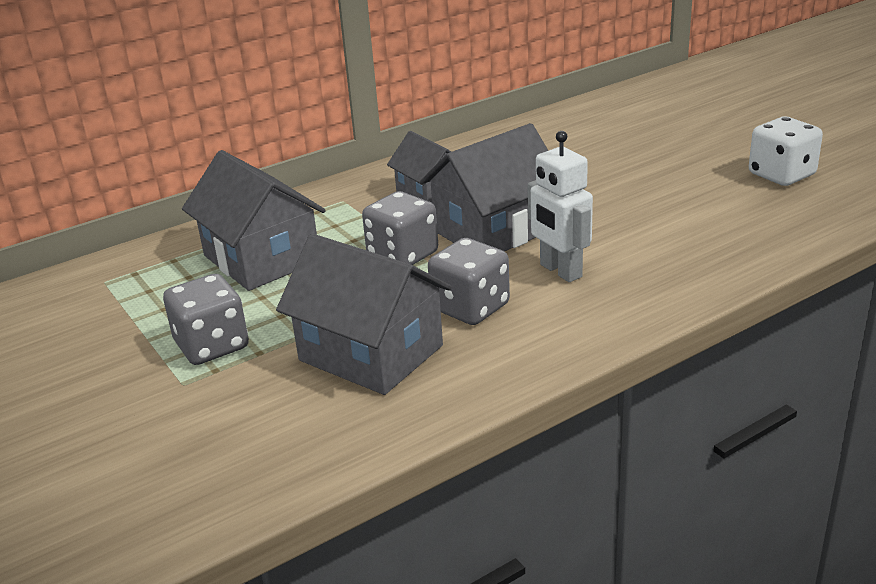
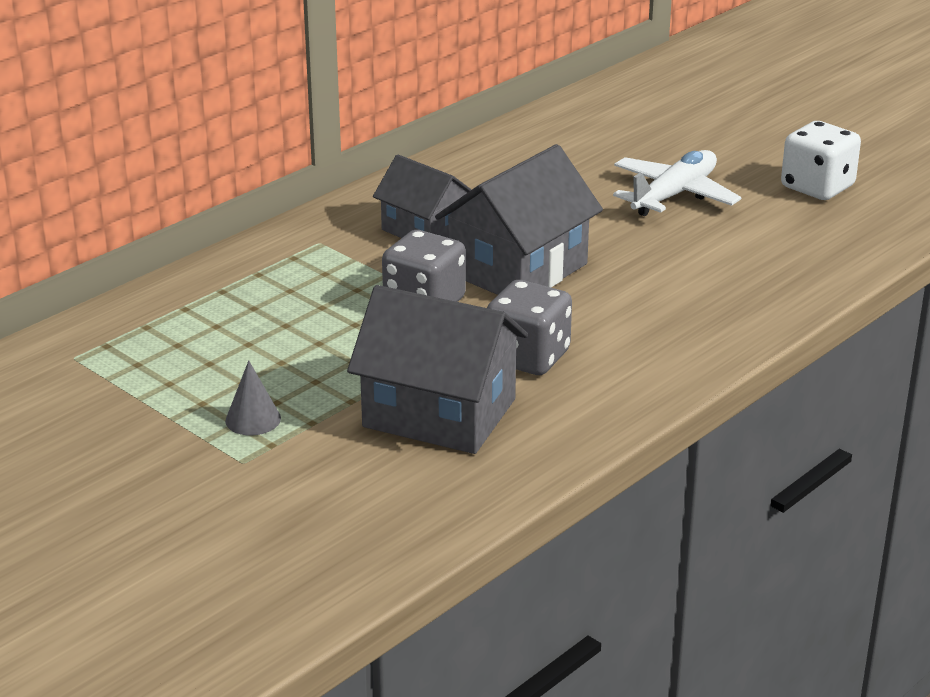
camera: 15 degrees left, 0 degrees up
grey dice [163,274,249,365] -> grey cone [225,360,281,435]
grey house [182,150,326,291] -> none
white robot [528,131,593,282] -> none
none -> white plane [613,150,741,216]

